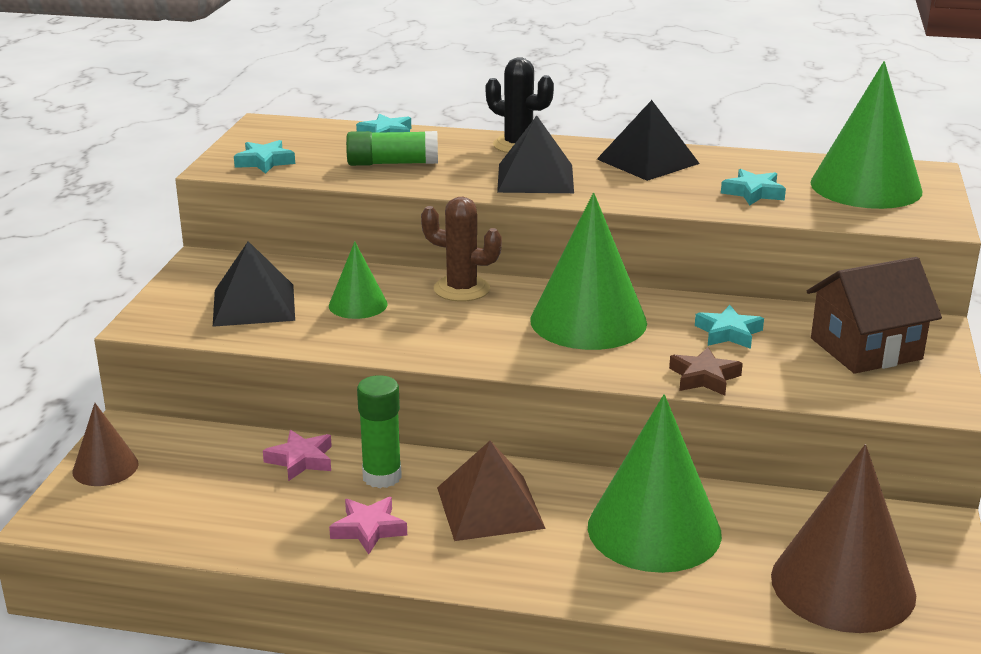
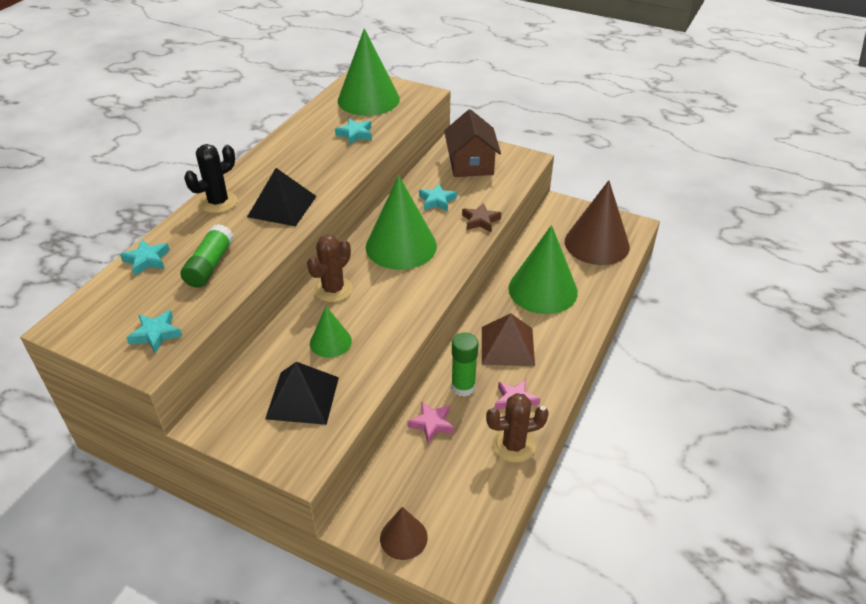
camera: 75 degrees left, 15 degrees up
black pyramid [597,100,700,181] -> none
none -> brown cactus [486,393,549,463]

